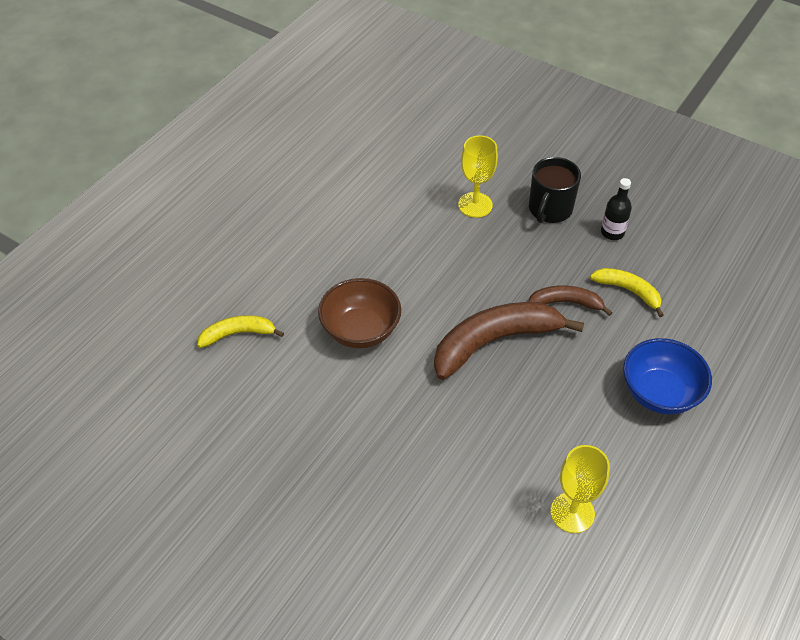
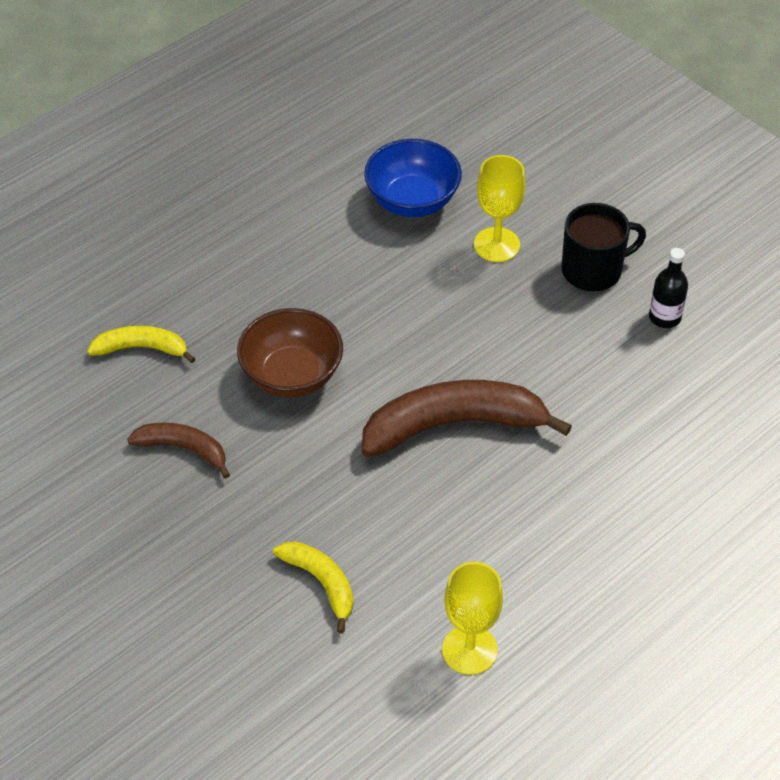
camera: 15 degrees right, 0 degrees up
brown banana [528,285,613,316] -> brown banana moved to [127,423,230,479]
black mug [529,157,581,223] -> black mug turned 150 degrees counterclockwise [562,203,646,291]
yellow banana [590,268,664,317] -> yellow banana moved to [273,542,353,633]
blue bowl [623,338,712,414] -> blue bowl moved to [364,139,462,217]

